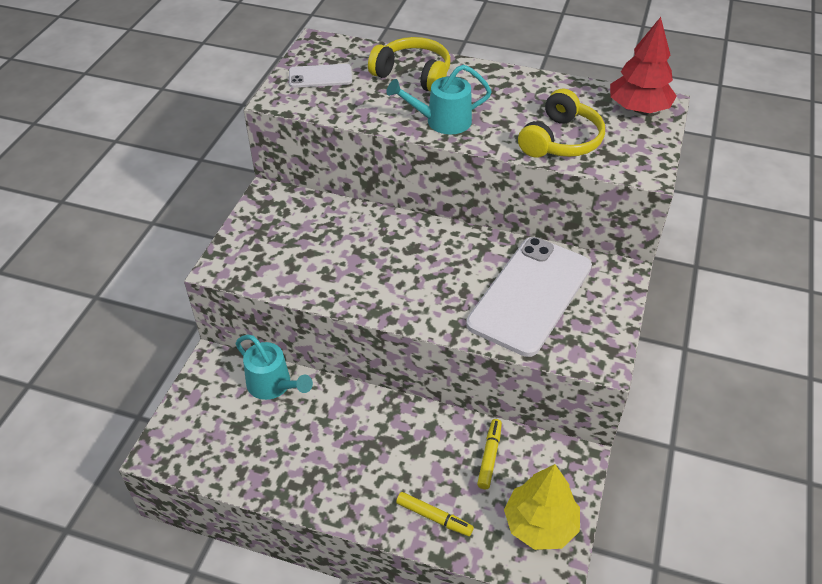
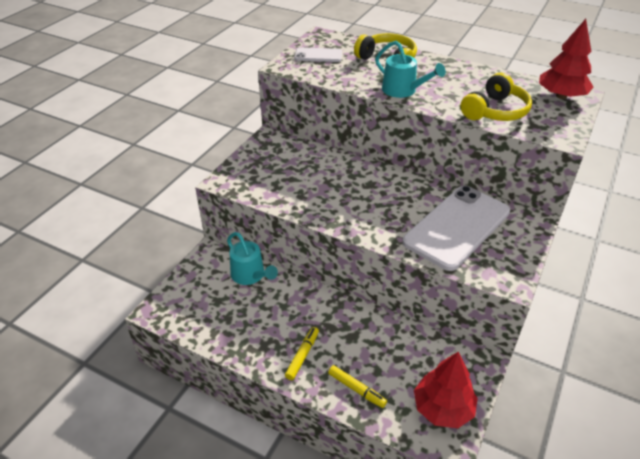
camera: 10 degrees right, 5 degrees down
turquoise watering can [386,65,492,134] -> turquoise watering can turned 135 degrees counterclockwise [375,41,446,98]
yellow marker [477,419,502,489] -> yellow marker moved to [285,327,319,380]
yellow tree [504,464,580,550] -> red tree [414,351,478,428]

